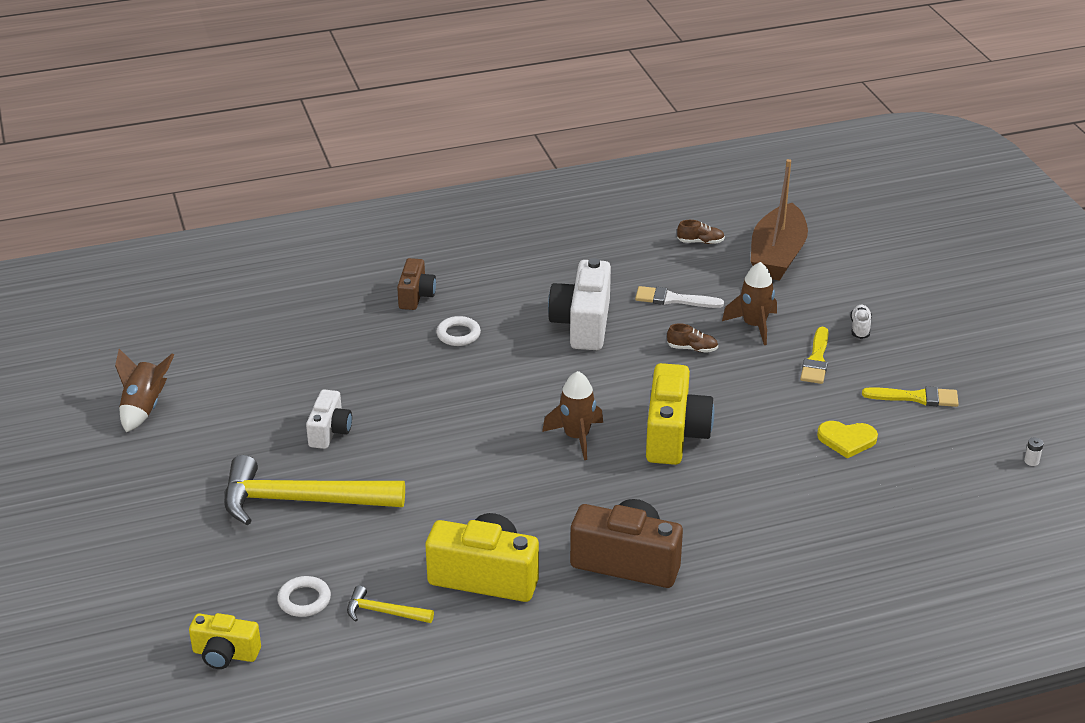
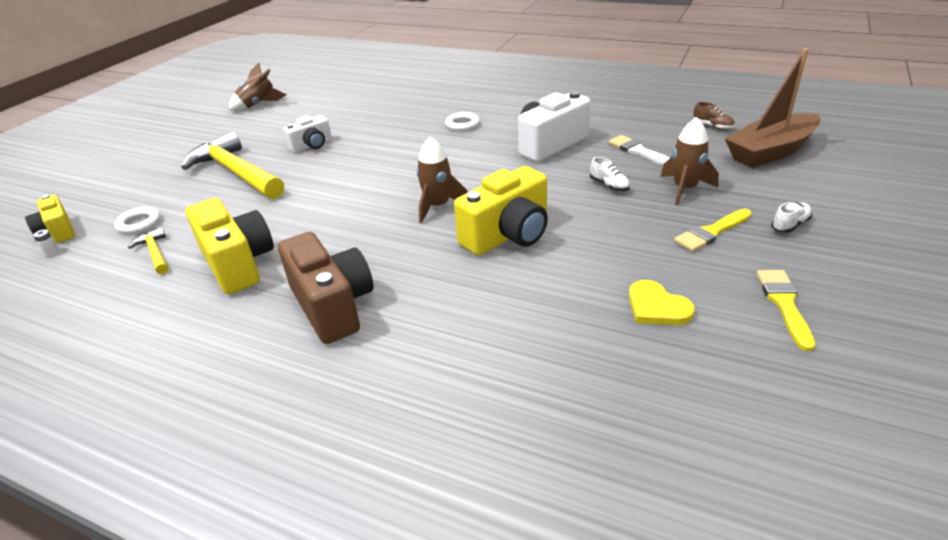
camera: 45 degrees right, 0 degrees up
brown camera [397,258,436,310] -> none
brown shoe [667,323,718,353] -> white shoe [590,157,630,191]
yellow brush [862,386,959,407] -> yellow brush turned 135 degrees counterclockwise [757,270,815,351]
white battery [1024,438,1044,466] -> white battery moved to [33,229,59,256]

